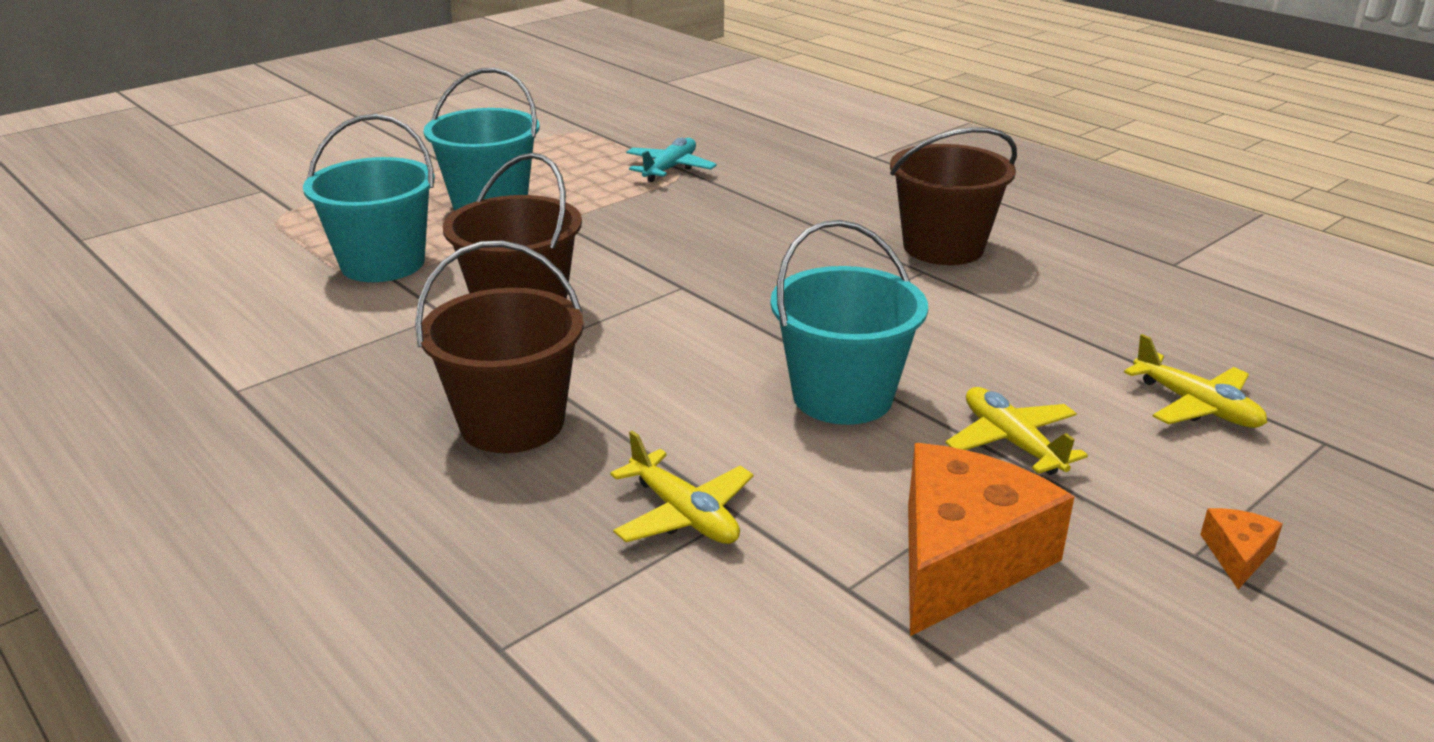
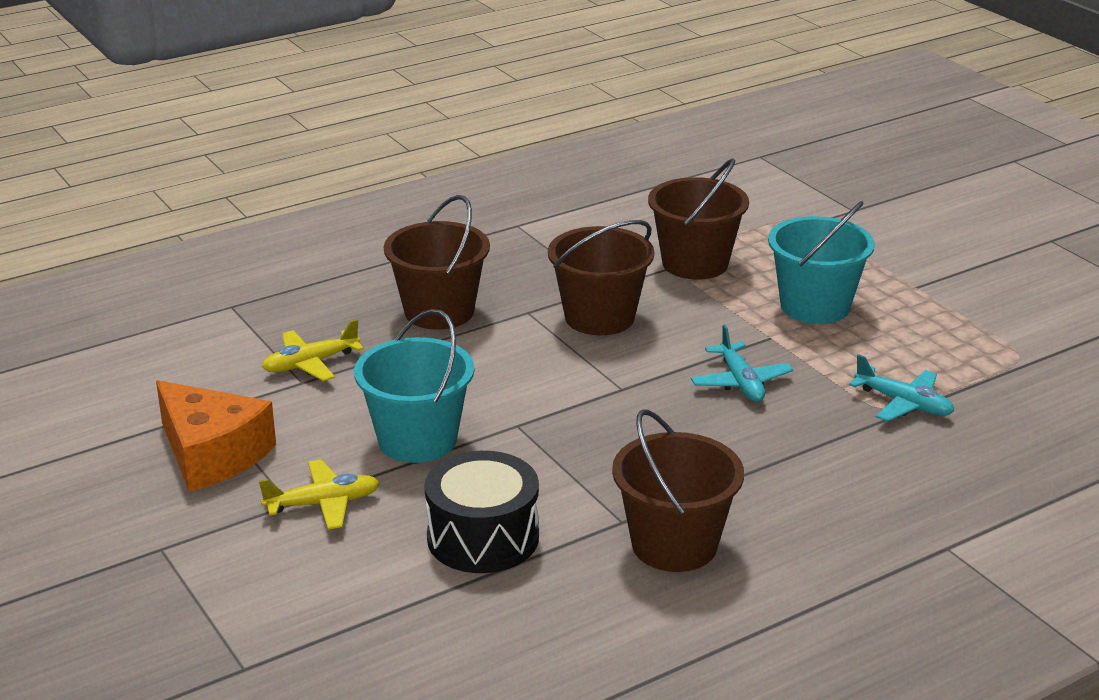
camera: 100 degrees right, 0 degrees up
turquoise bucket [303,114,435,282] -> brown bucket [648,158,749,280]
yellow plane [1124,334,1267,428] -> none
orange cheese [1200,508,1283,589] -> none
none -> black drum [424,451,539,573]
none -> turquoise plane [691,324,793,402]

